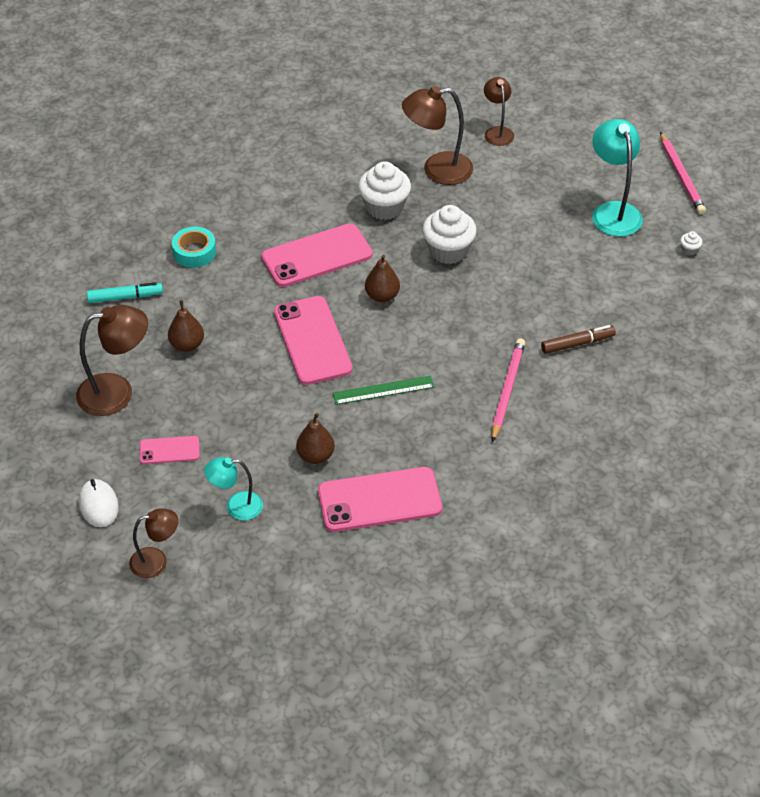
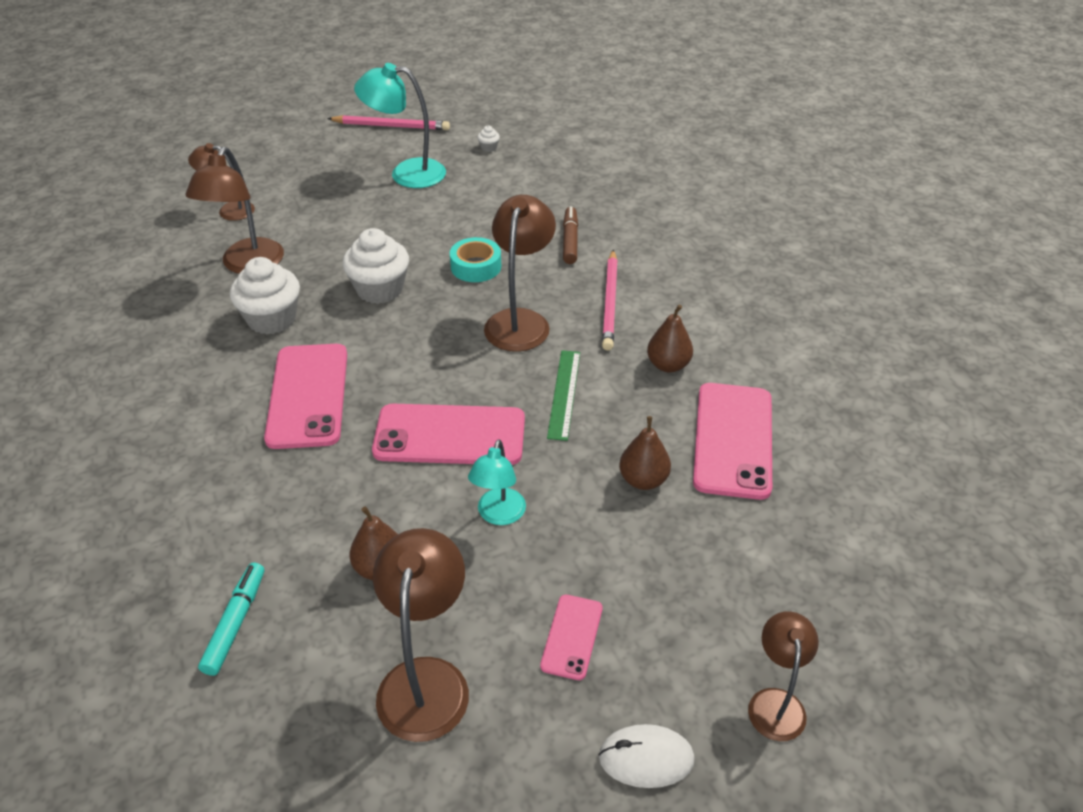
camera: 70 degrees left, 5 degrees down
turquoise tape [172,227,216,268] -> turquoise tape moved to [450,237,501,282]
turquoise lamp [204,457,263,520] -> turquoise lamp moved to [468,439,526,525]
brown pear [365,255,400,302] -> brown pear moved to [647,305,693,372]
pink pencil [492,338,525,442] -> pink pencil turned 120 degrees counterclockwise [602,250,618,351]
none -> brown lamp [484,195,556,352]

